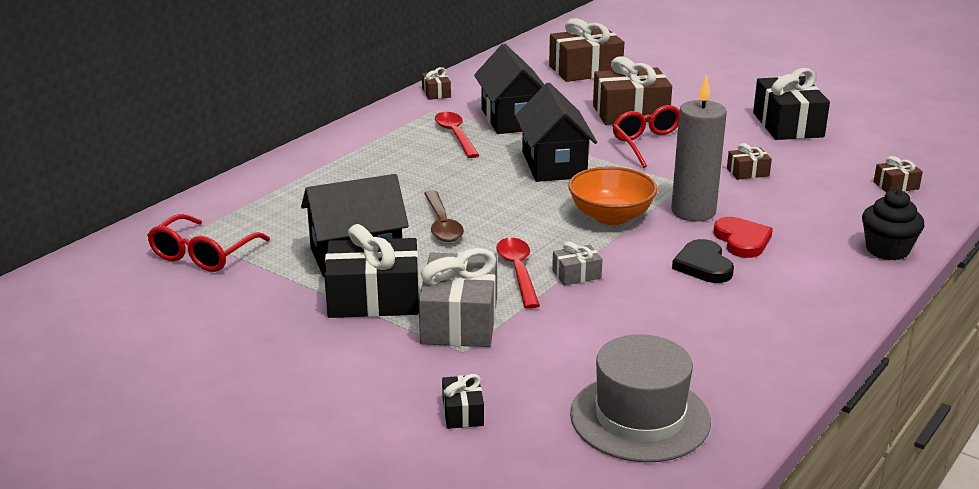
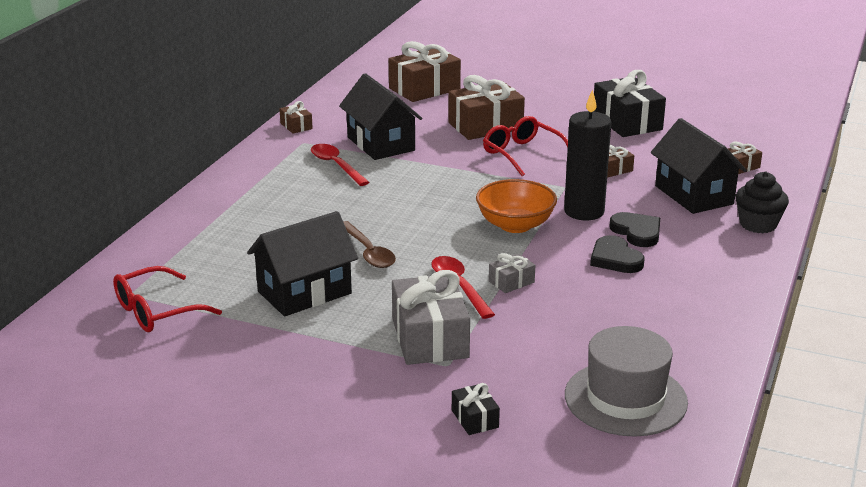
camera: 15 degrees left, 0 degrees up
red glasses [147,214,270,272] -> red glasses turned 45 degrees clockwise [113,266,222,332]
black gift [324,224,419,318] -> none
black house [515,83,597,182] -> black house moved to [651,118,747,214]
grey candle [671,75,727,221] -> black candle [564,89,611,220]
red heart [713,217,773,258] -> black heart [610,212,660,247]

